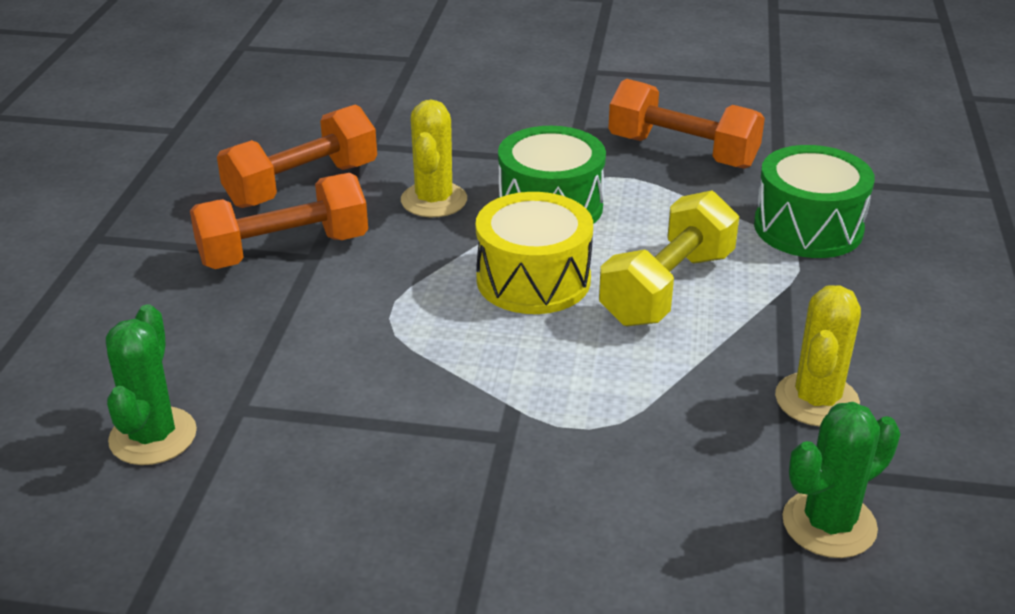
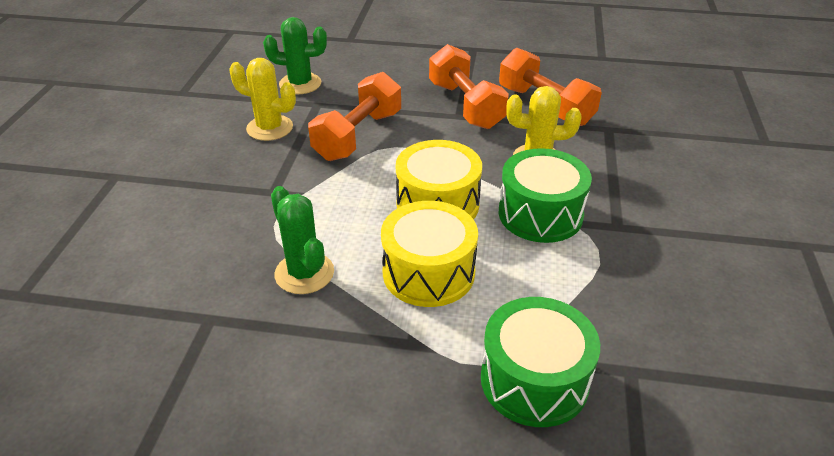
camera: 90 degrees right, 5 degrees up
yellow dumbbell [599,190,739,326] -> yellow drum [381,201,478,307]
orange dumbbell [608,79,765,169] -> orange dumbbell moved to [308,72,401,161]
yellow cactus [775,286,861,427] -> yellow cactus moved to [229,58,296,141]
green cactus [782,402,900,558] -> green cactus moved to [271,186,334,294]

